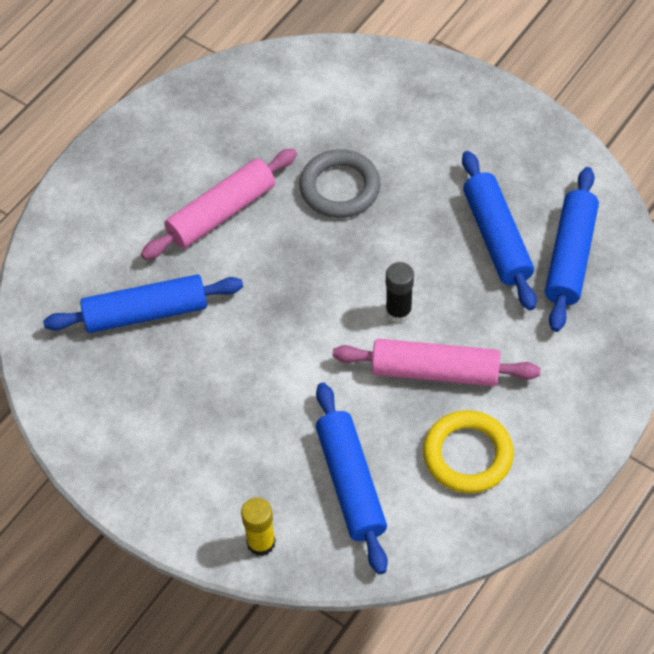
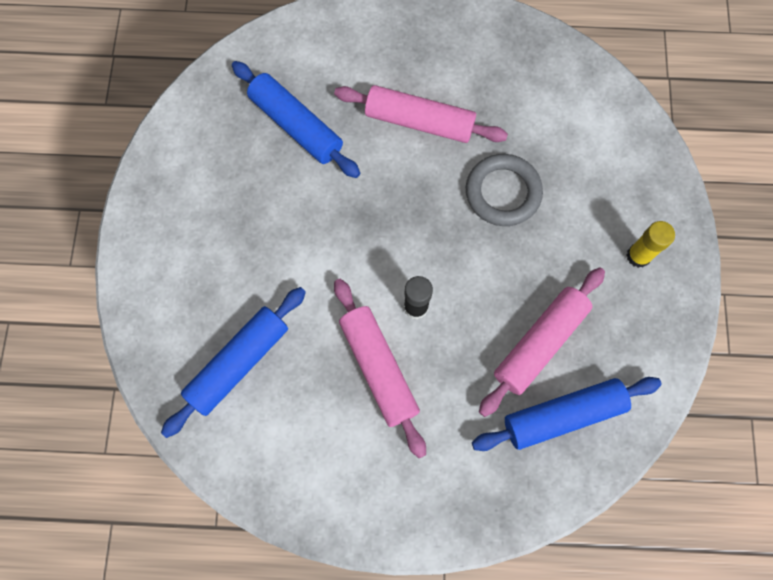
camera: 55 degrees right, 15 degrees up
yellow glue stick [241,497,276,556] -> yellow glue stick moved to [627,221,675,268]
yellow ring [423,410,514,493] -> none
blue rolling pin [462,151,537,311] -> pink rolling pin [479,268,605,417]

